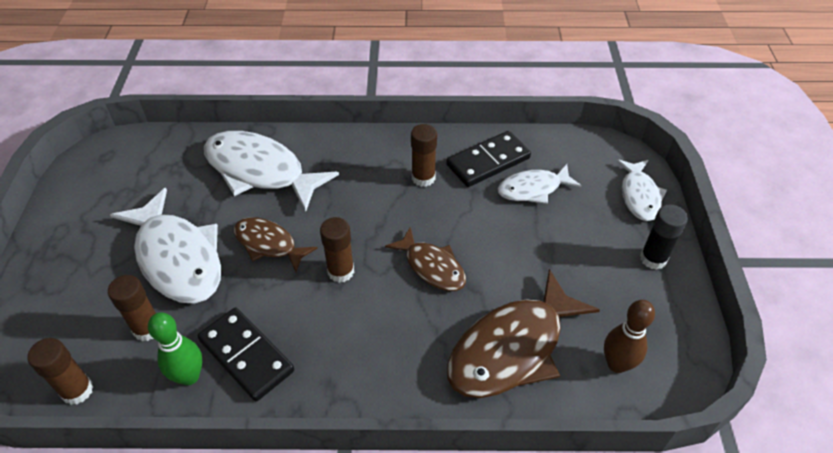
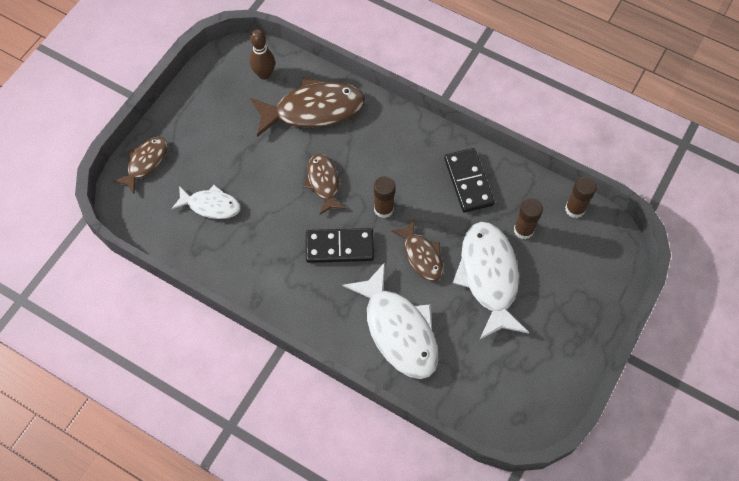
camera: 150 degrees left, 15 degrees up
green bowling pin [148,312,202,385] -> none
brown glue stick [411,124,437,187] -> none
black domino [446,131,531,187] -> black domino moved to [306,228,374,263]
white fish [616,159,667,221] -> brown fish [113,137,168,194]
black glue stick [640,205,688,270] -> none

